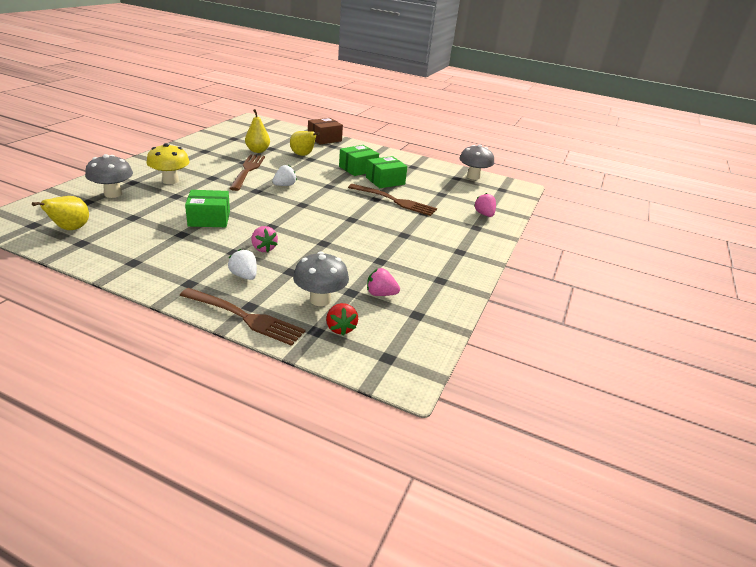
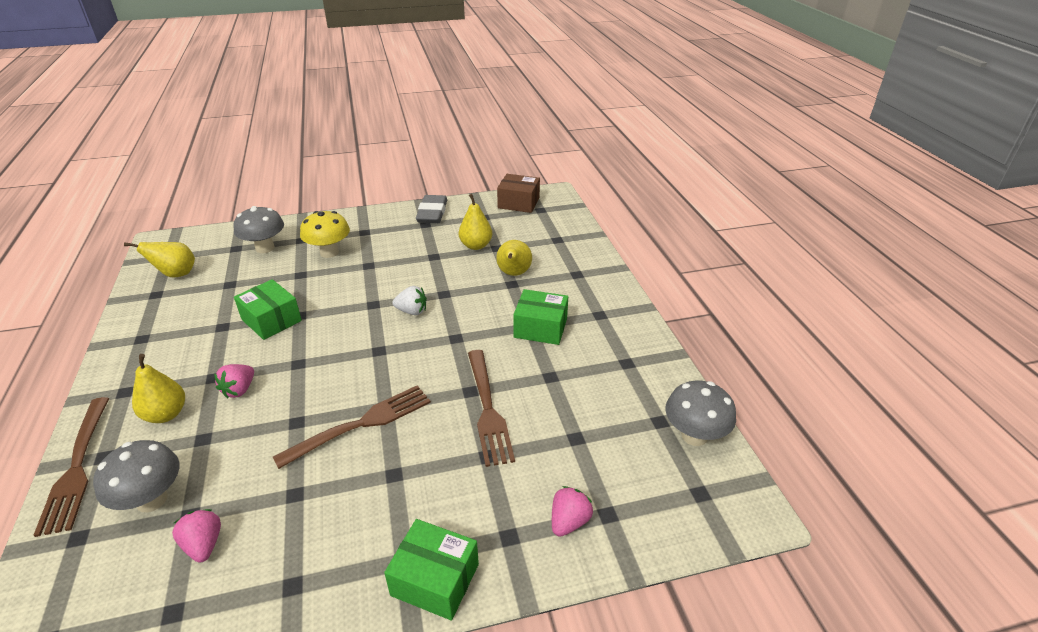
camera: 55 degrees right, 5 degrees up
white strawberry [228,249,257,280] -> yellow pear [132,354,185,423]
brown fork [229,154,265,191] -> brown fork moved to [273,385,431,469]
brown box [308,118,343,145] -> brown box moved to [497,174,540,213]
red strawberry [326,303,358,335] -> none
green box [366,156,408,188] -> green box moved to [384,519,479,621]
none -> grey eraser [416,195,447,223]

